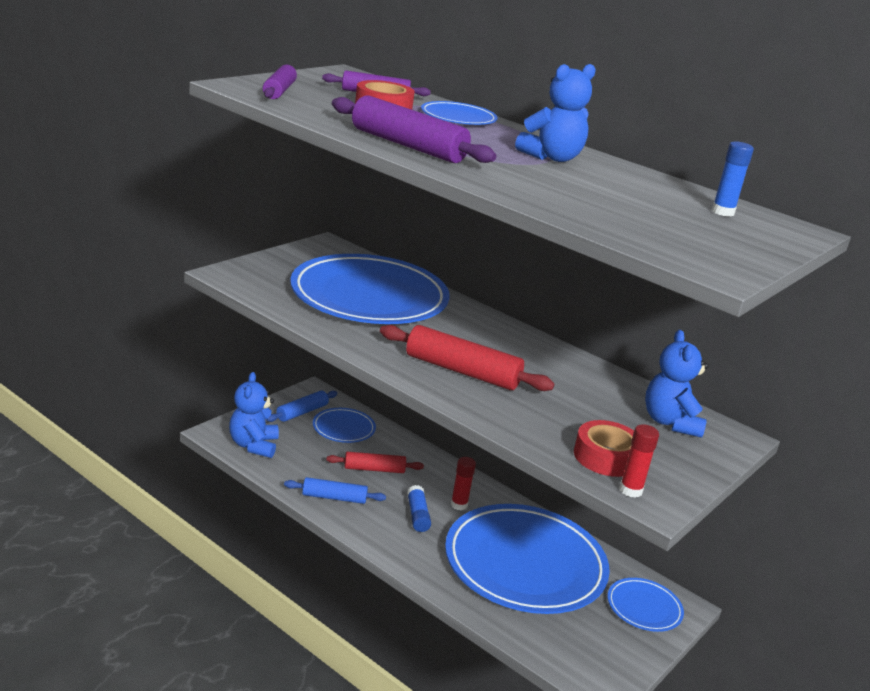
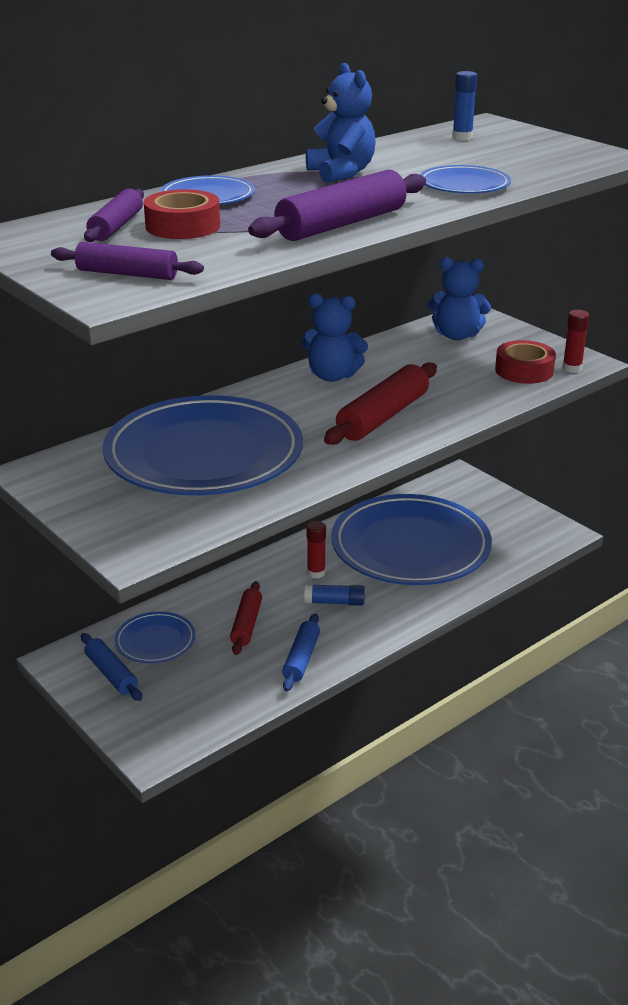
camera: 75 degrees left, 5 degrees up
blue teddy bear [229,372,279,458] -> blue teddy bear moved to [301,293,368,382]
blue plate [607,578,684,632] -> blue plate moved to [420,165,511,193]

